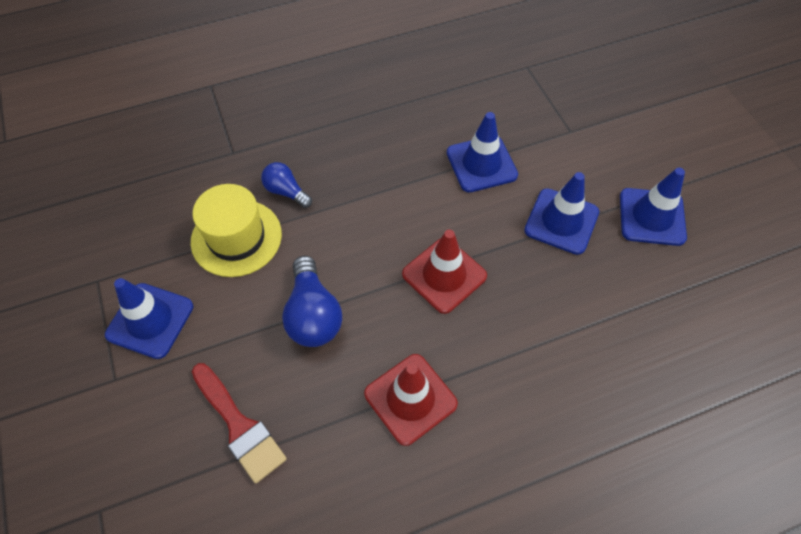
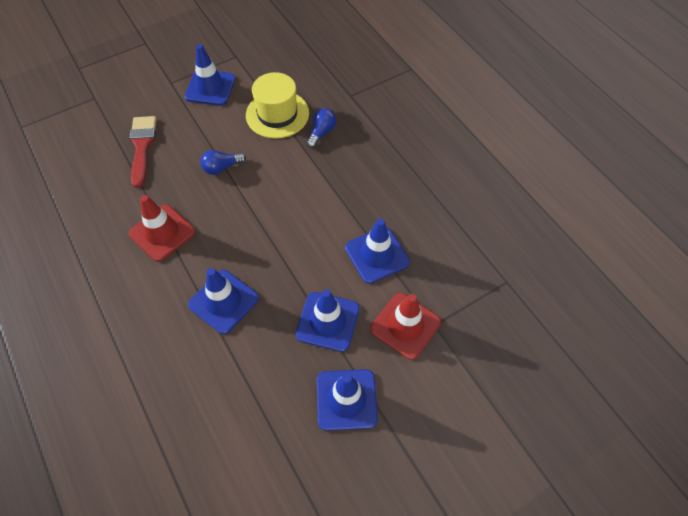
camera: 80 degrees right, 0 degrees up
red brush [192,363,287,483] -> red brush turned 135 degrees clockwise [130,116,156,188]
blue light bulb [282,256,342,347] -> blue light bulb [200,150,246,175], size x0.61
red traffic cone [402,229,487,314] -> red traffic cone moved to [370,293,441,360]
none -> blue traffic cone [188,268,259,334]

